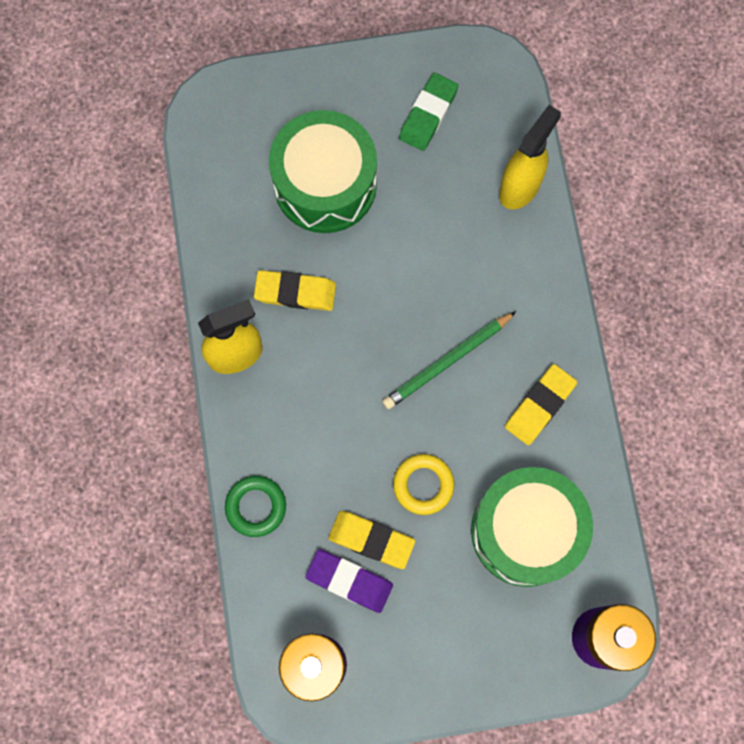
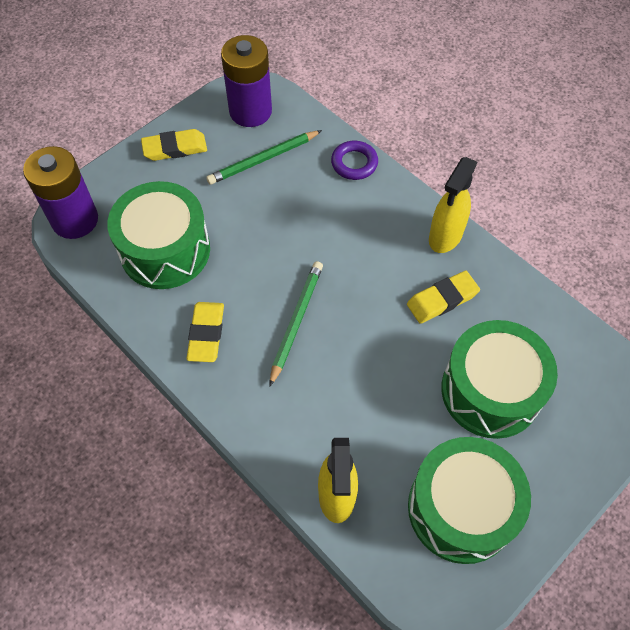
camera: 145 degrees right, 15 degrees down
green ring [225,476,286,537] -> purple ring [331,141,378,180]
purple eraser [305,549,393,613] -> green pencil [206,130,322,185]
yellow eraser [328,511,415,569] -> yellow eraser moved to [141,129,207,161]
yellow ring [393,454,454,515] -> none
green eraser [399,73,459,151] -> green drum [408,437,531,564]

